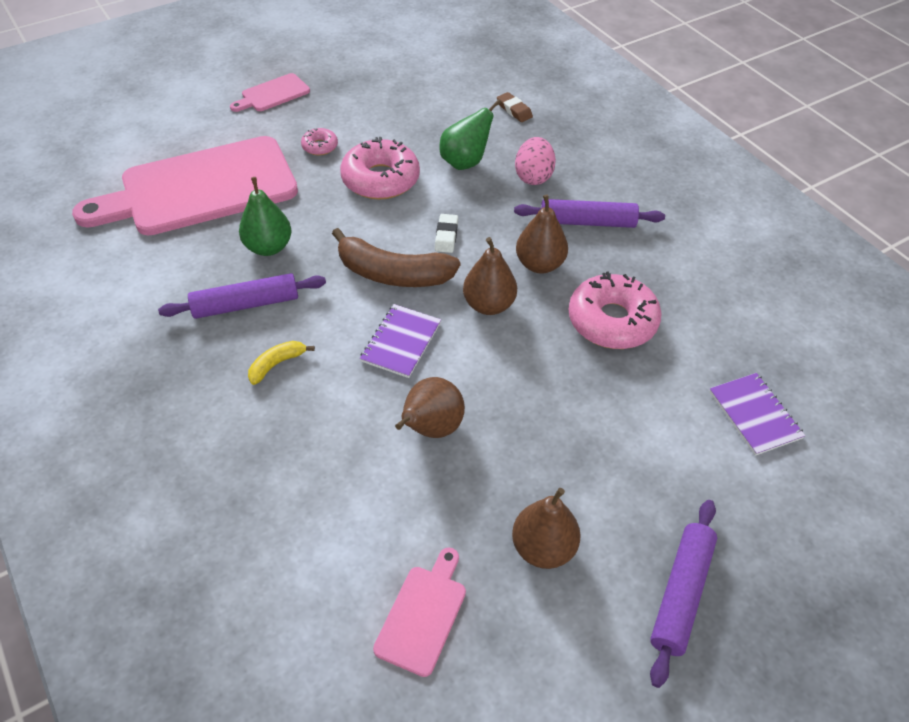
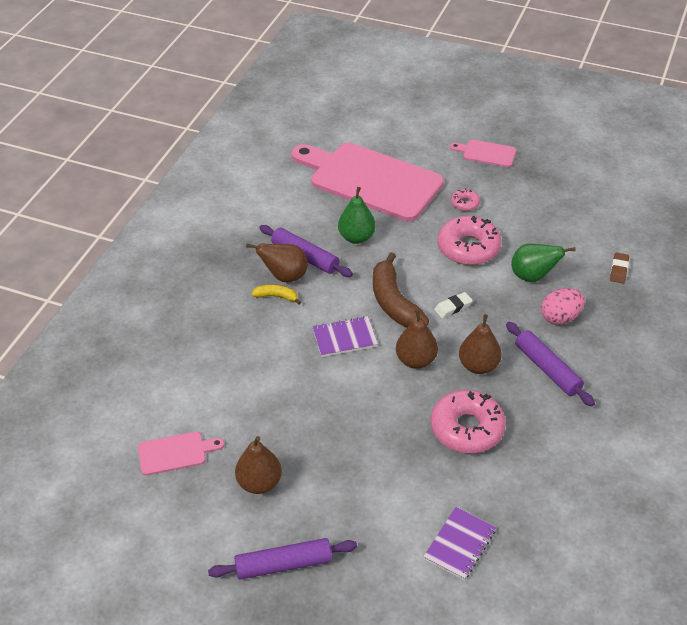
camera: 55 degrees right, 5 degrees down
brown pear [395,377,465,438] -> brown pear moved to [246,244,308,282]

